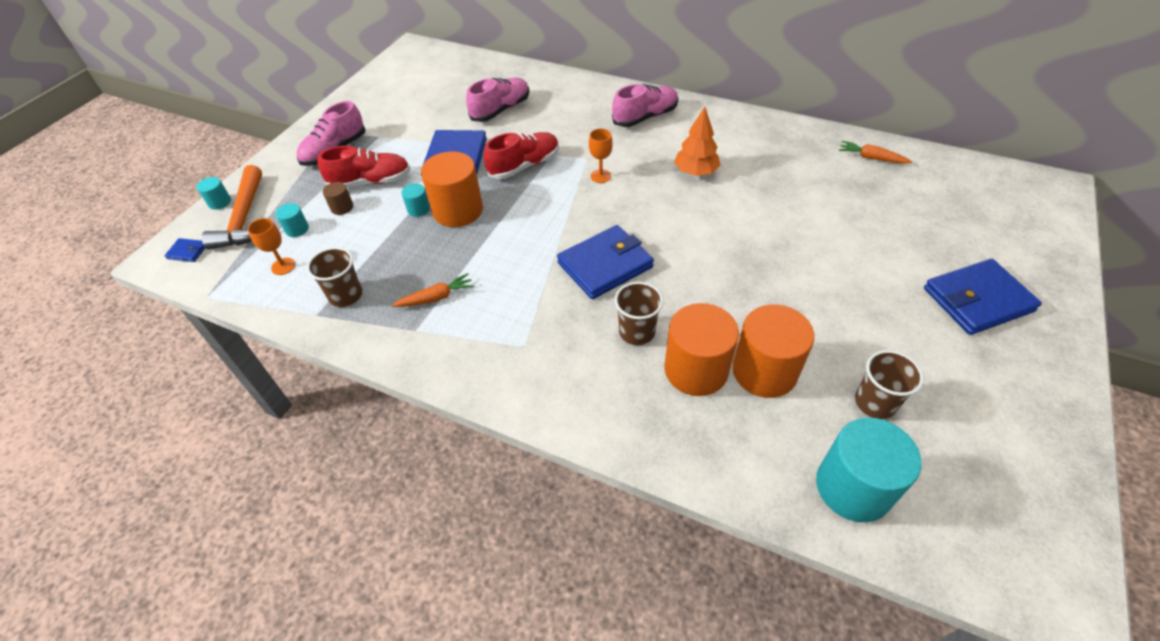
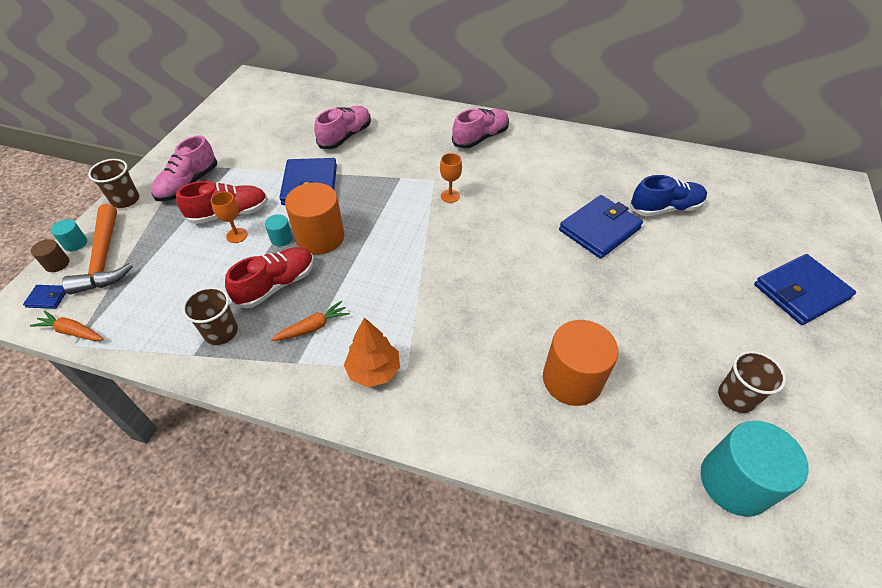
camera: 10 degrees left, 0 degrees up
orange goblet [248,218,295,275] -> orange goblet moved to [211,192,248,243]
turquoise cylinder [276,203,309,237] -> none
brown cylinder [323,182,353,215] -> brown cylinder moved to [31,239,69,272]
red shoe [484,132,559,179] -> red shoe moved to [225,247,314,308]
blue wallet [557,225,654,299] -> blue wallet moved to [559,195,643,259]
brown cup [614,282,664,345] -> brown cup moved to [88,159,139,208]
orange tree [674,107,721,176] -> orange tree moved to [344,317,400,387]
orange cylinder [732,304,814,398] -> none
orange carrot [839,141,912,164] -> orange carrot moved to [30,311,103,341]
none -> blue shoe [630,175,707,216]

